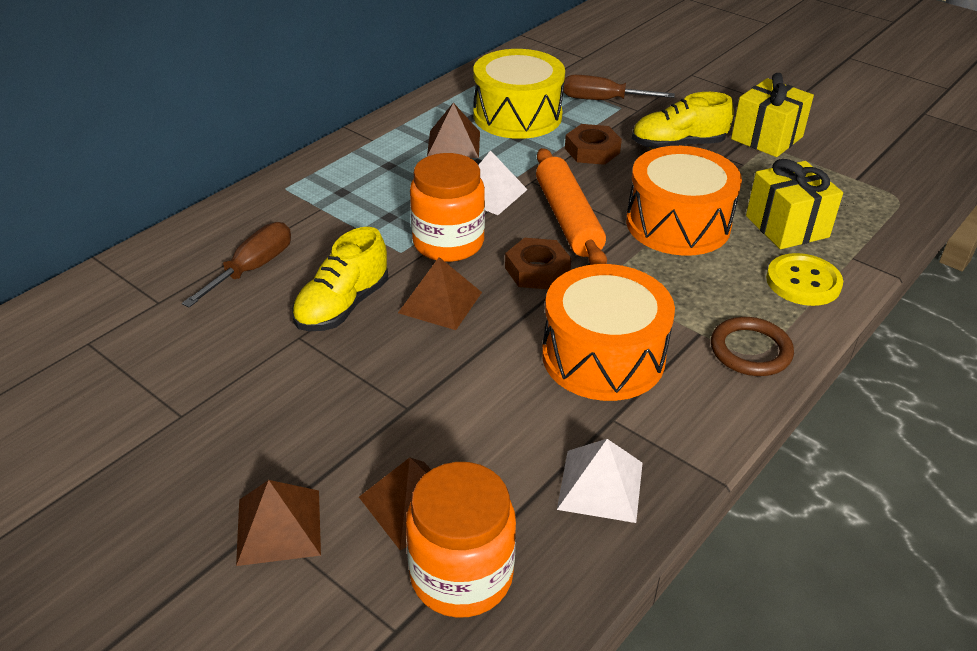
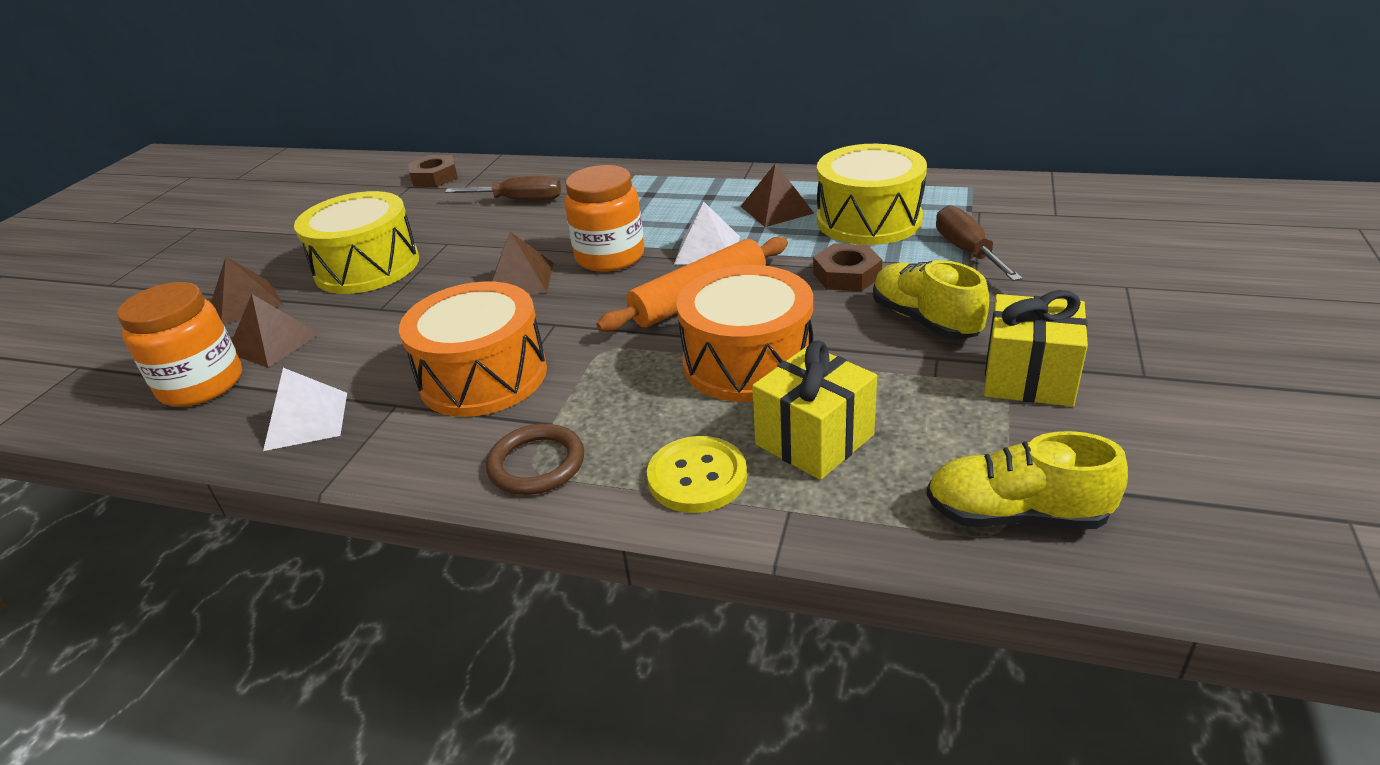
camera: 70 degrees right, 5 degrees down
yellow shoe [292,227,388,331] -> yellow shoe moved to [927,431,1128,529]
brown nut [505,238,571,289] -> brown nut moved to [408,155,458,187]
none -> yellow drum [294,191,419,294]

